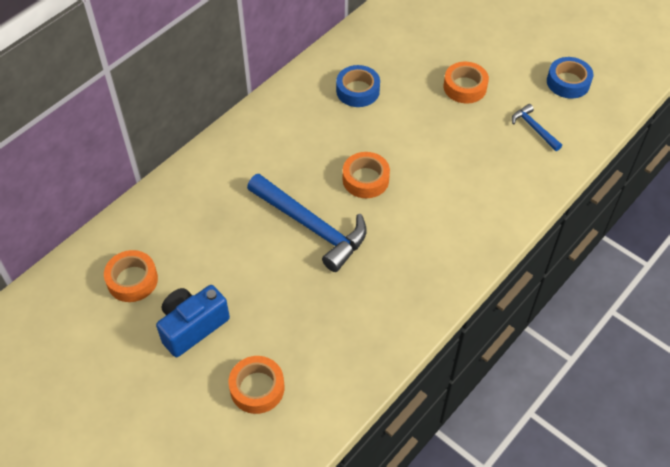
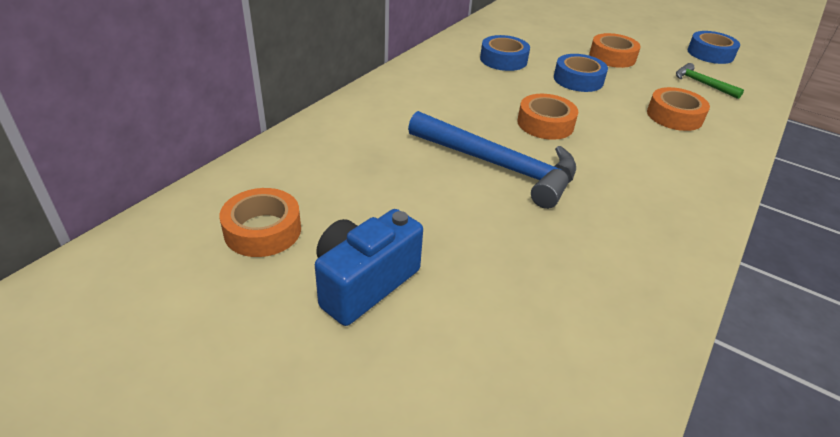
camera: 10 degrees left, 15 degrees down
orange tape [228,356,284,414] -> orange tape moved to [647,87,710,131]
blue hammer [512,104,562,151] -> green hammer [676,63,744,99]
none -> blue tape [554,54,608,92]

